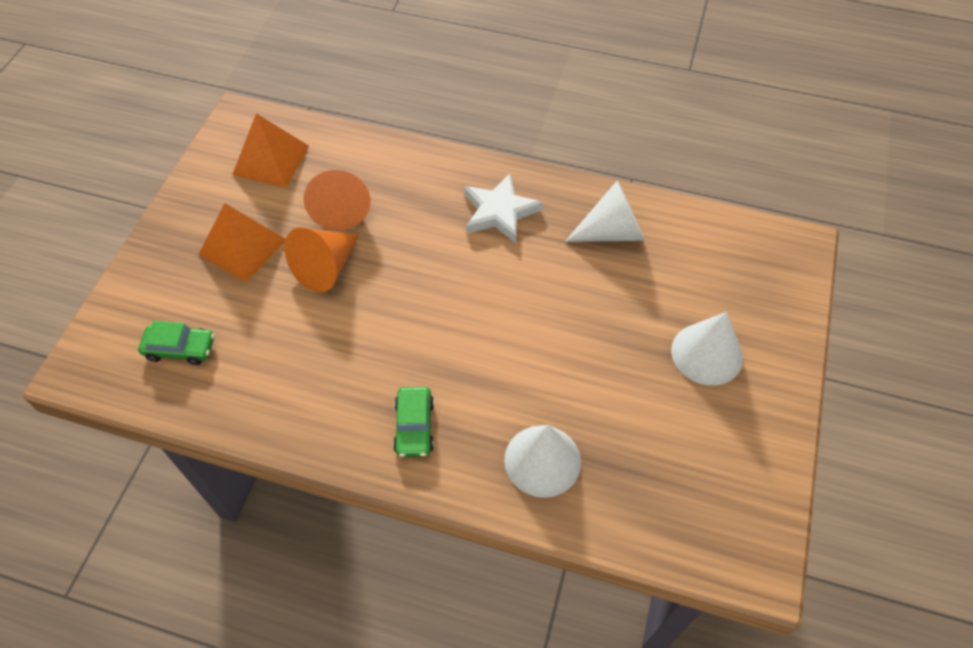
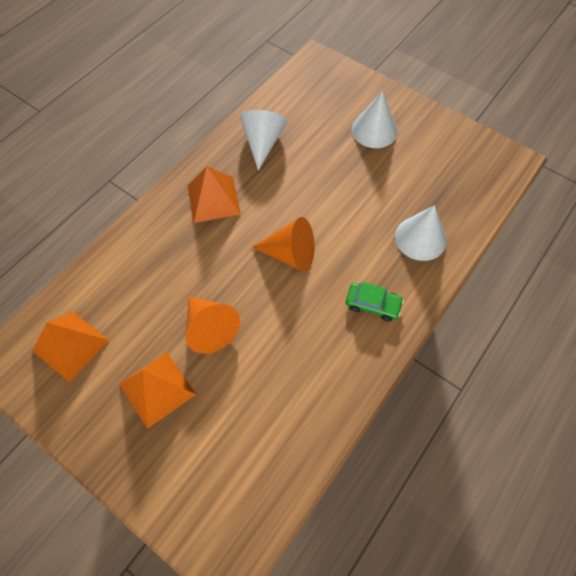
camera: 70 degrees left, 5 degrees up
green car [138,321,215,365] -> none
orange cone [304,170,371,230] -> orange cone moved to [252,217,315,272]
white star [464,174,543,243] -> orange pyramid [187,166,241,223]

